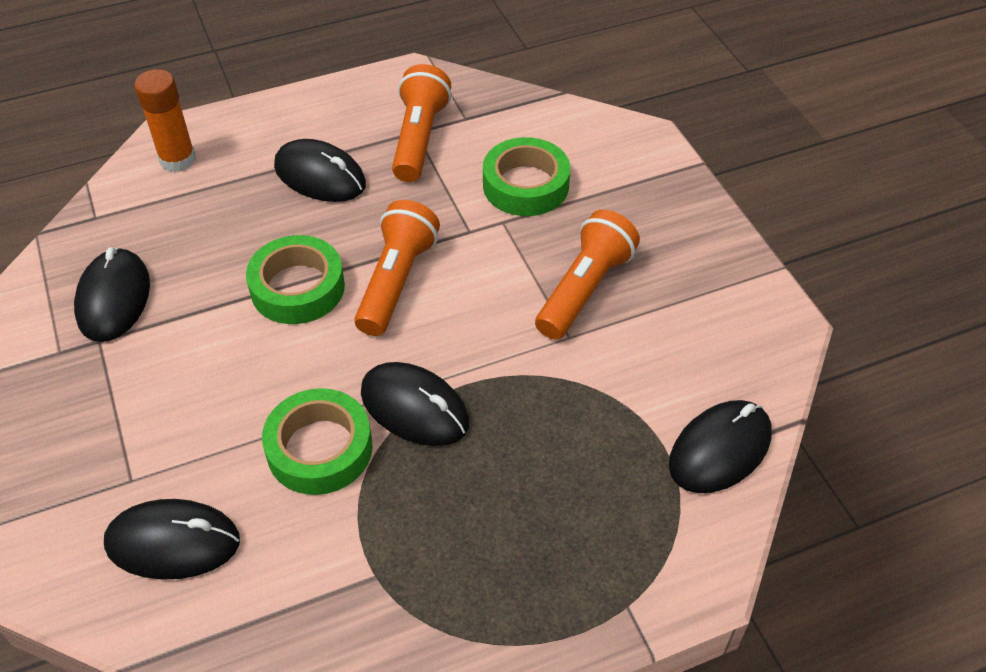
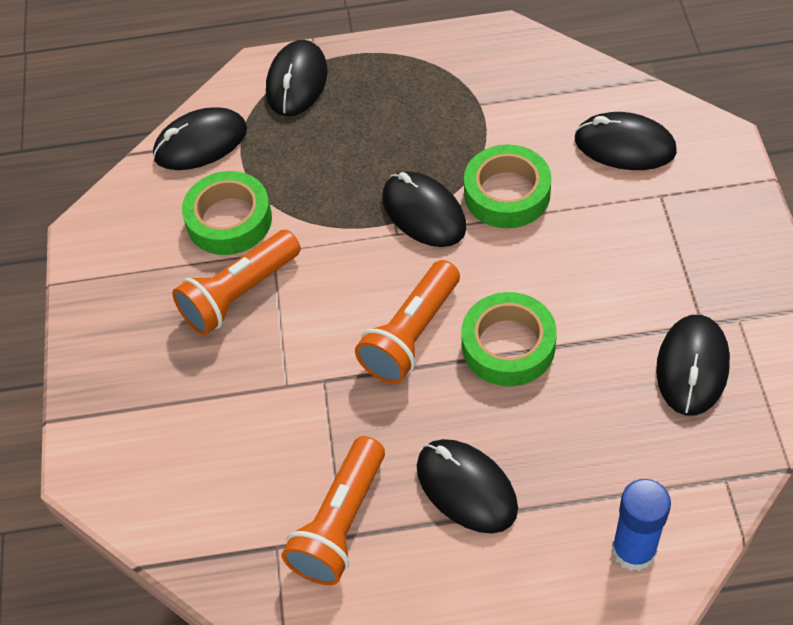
camera: 160 degrees left, 5 degrees up
orange glue stick [134,69,196,172] -> blue glue stick [612,479,671,571]
green tape [483,137,570,216] -> green tape moved to [182,171,272,255]
none -> black mouse [266,40,328,116]

